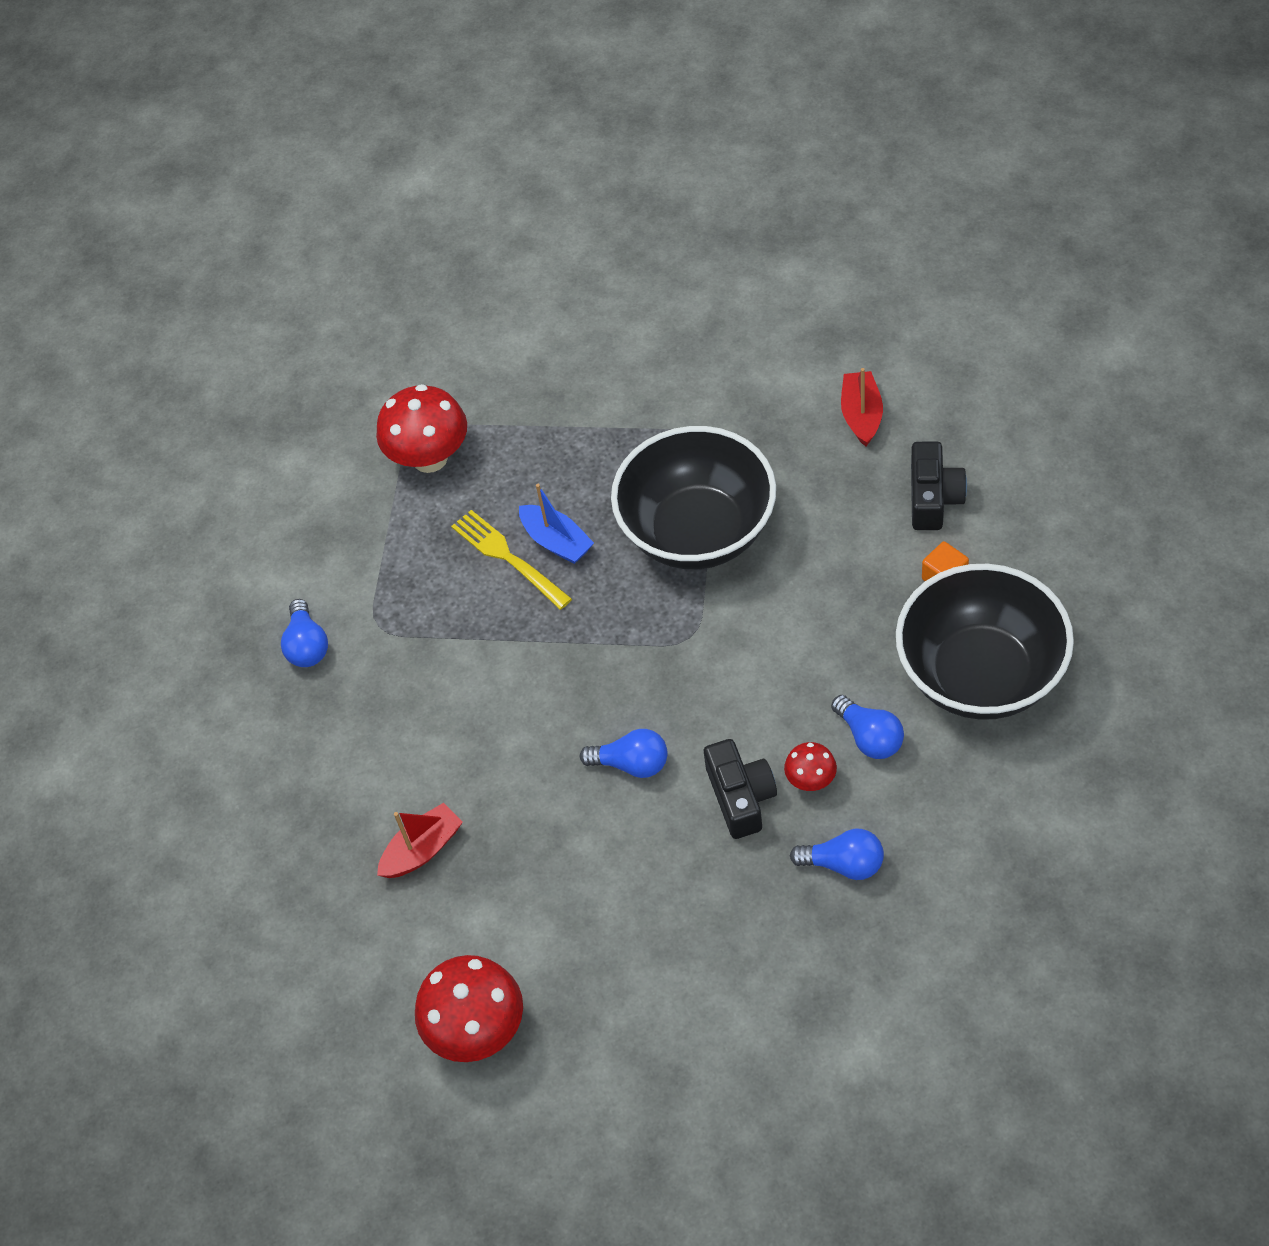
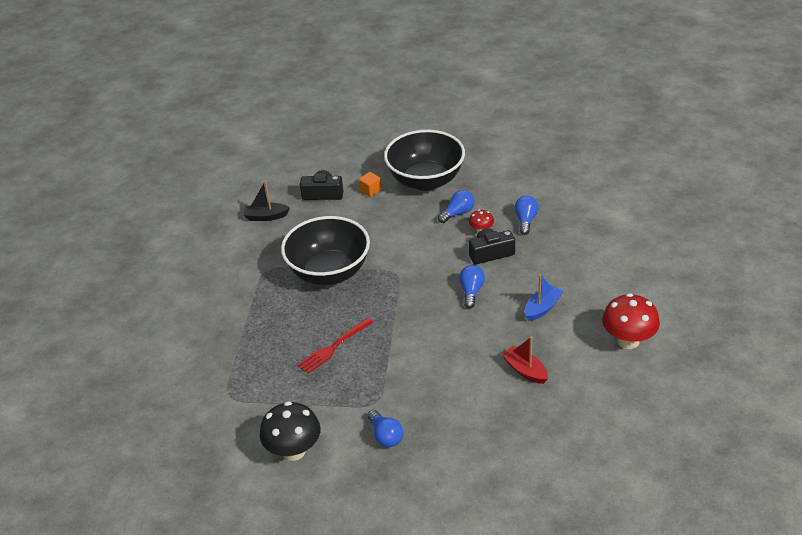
camera: 95 degrees left, 15 degrees down
blue light bulb [281,599,328,667] -> blue light bulb turned 75 degrees clockwise [368,410,403,447]
red mushroom [376,384,467,473] -> none
yellow fork [451,510,572,610] -> red fork [297,318,374,374]
blue boat [519,484,594,564] -> blue boat moved to [525,274,564,321]
red boat [841,368,883,446] -> black boat [243,181,290,221]
none -> black mushroom [260,401,321,461]

